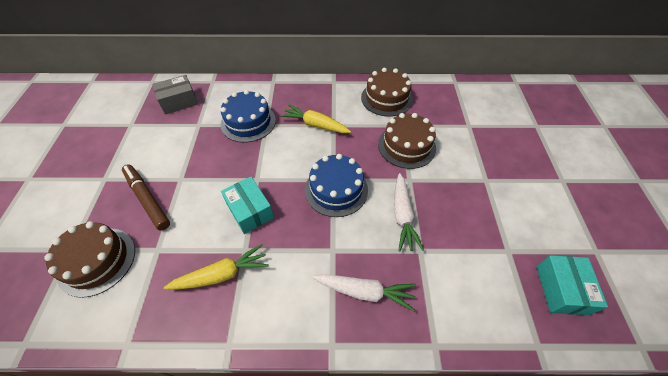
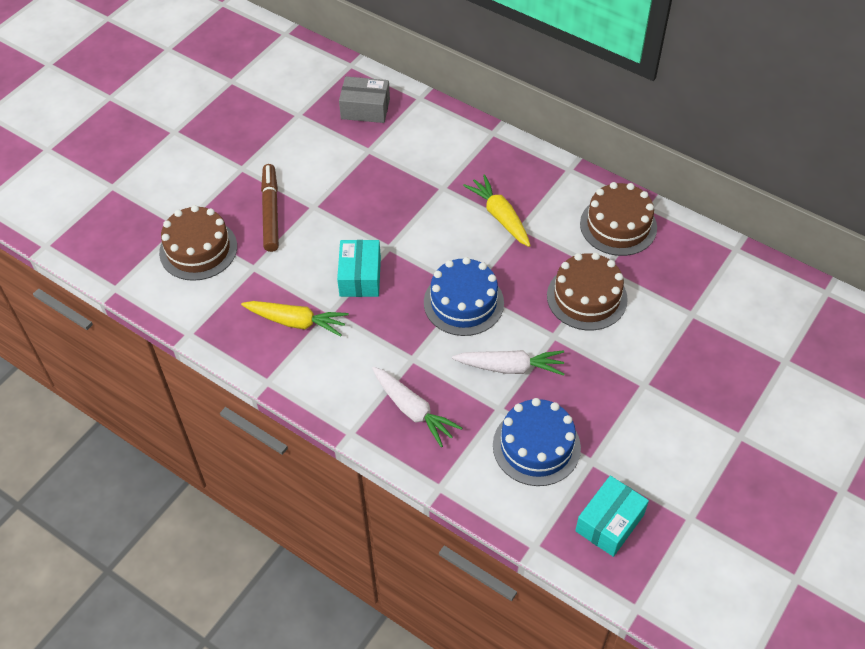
camera: 35 degrees right, 0 degrees up
blue cake [221,90,276,143] -> blue cake moved to [493,398,581,486]
white carrot [394,173,424,251] -> white carrot turned 120 degrees counterclockwise [452,350,565,376]

